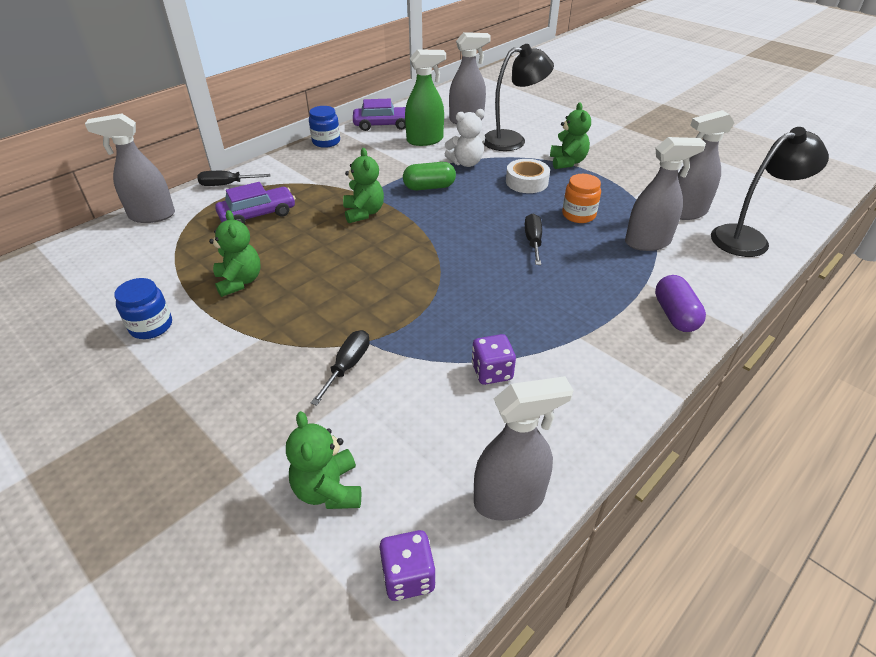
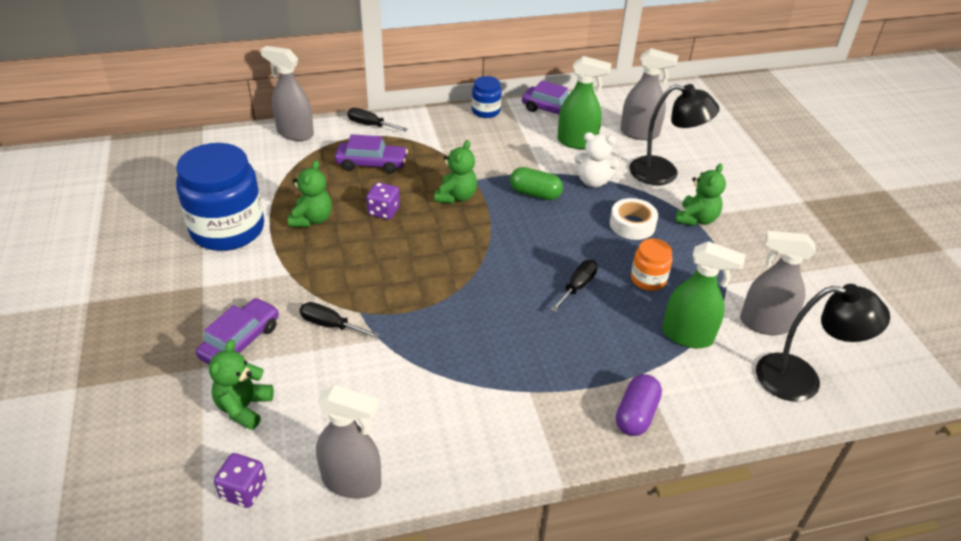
camera: 30 degrees right, 0 degrees up
blue jar [114,278,172,339] -> blue jar [176,143,264,251], size x2.10
black screwdriver [311,330,370,406] -> black screwdriver turned 120 degrees counterclockwise [300,302,380,338]
purple dice [472,334,516,385] -> purple dice moved to [366,182,400,220]
grey spray bottle [625,137,706,251] -> green spray bottle [662,241,746,348]
none -> purple car [196,298,279,364]

